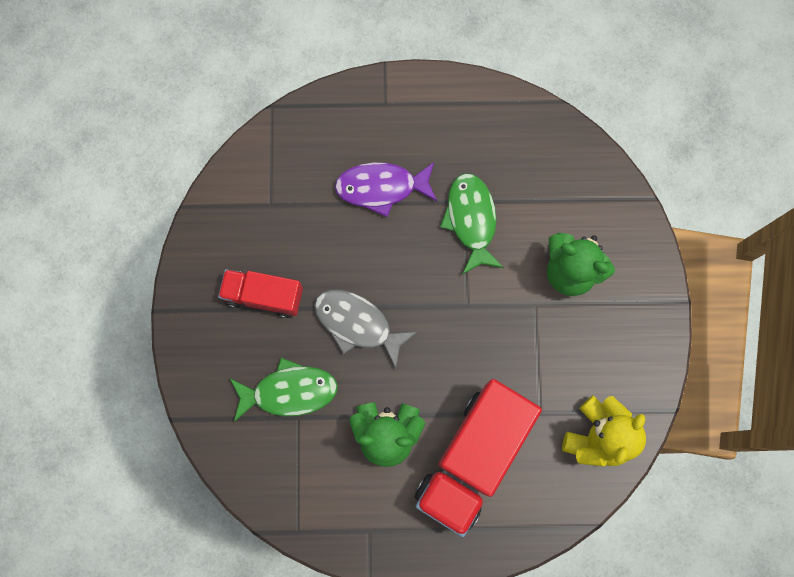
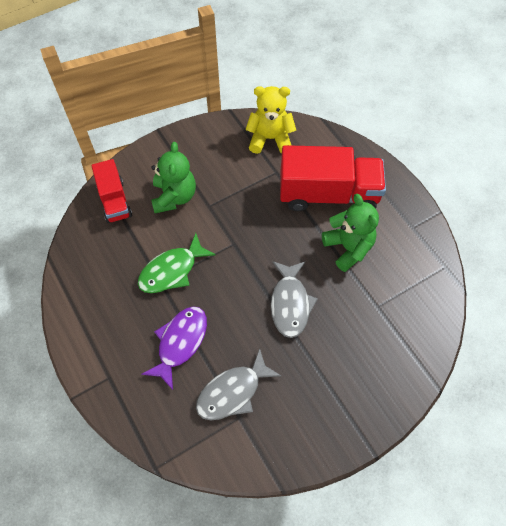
camera: 120 degrees left, 15 degrees down
red truck [218,269,303,318] -> red truck moved to [91,159,132,223]
green fish [230,358,338,422] -> none
purple fish [335,162,437,217] -> purple fish turned 120 degrees counterclockwise [142,306,207,390]
none -> grey fish [196,348,281,420]

